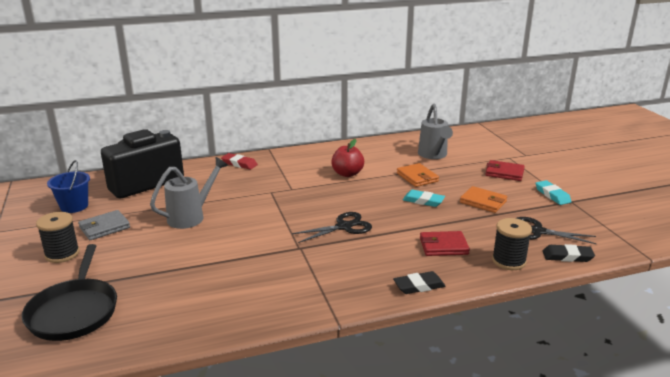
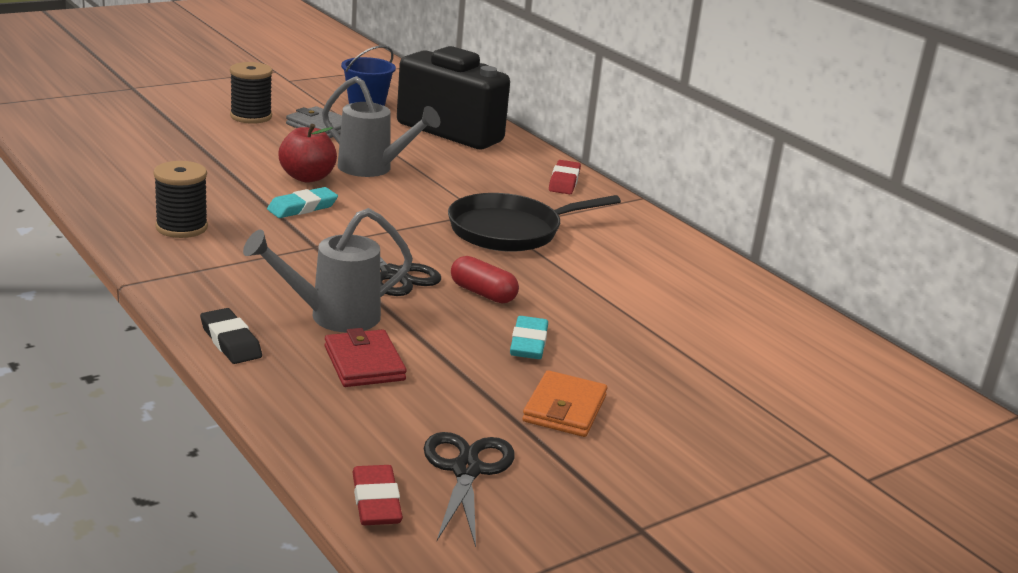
camera: 70 degrees right, 0 degrees up
black pan [22,244,117,341] -> black pan moved to [448,193,621,252]
red apple [331,139,364,177] -> red apple moved to [278,124,337,183]
orange wallet [397,163,439,187] -> none
grey watering can [418,104,453,159] -> grey watering can moved to [243,208,413,332]
red wallet [485,160,525,181] -> none
black spool [492,218,532,270] -> black spool moved to [153,161,208,238]
turquoise eraser [535,180,571,205] -> turquoise eraser moved to [267,187,338,218]
black eraser [543,244,595,262] -> red eraser [352,465,403,525]
none -> red capsule [451,256,519,303]

